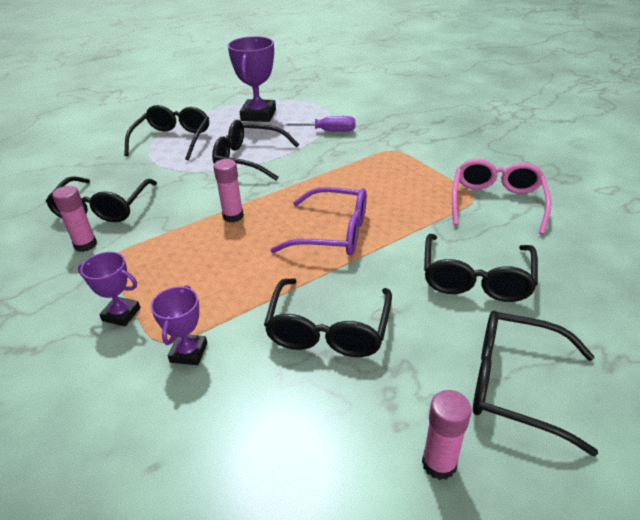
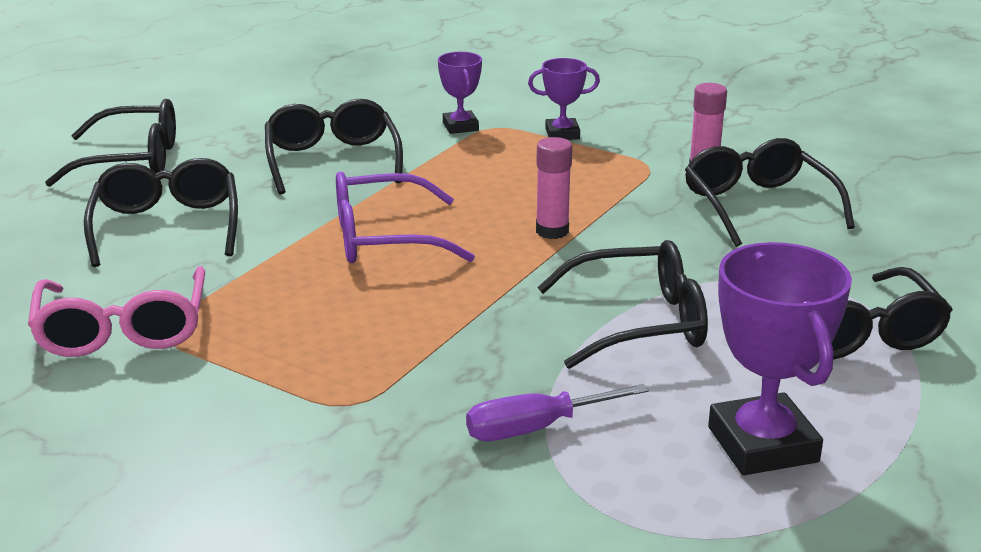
camera: 155 degrees right, 10 degrees down
pink glue stick [422,390,472,480] -> none

